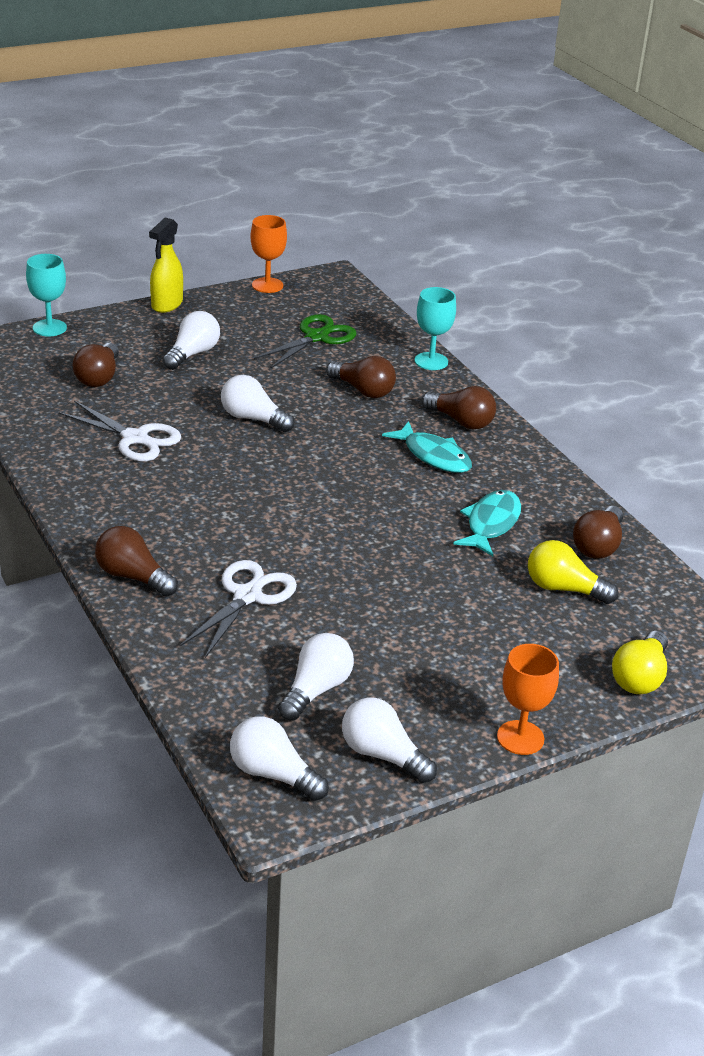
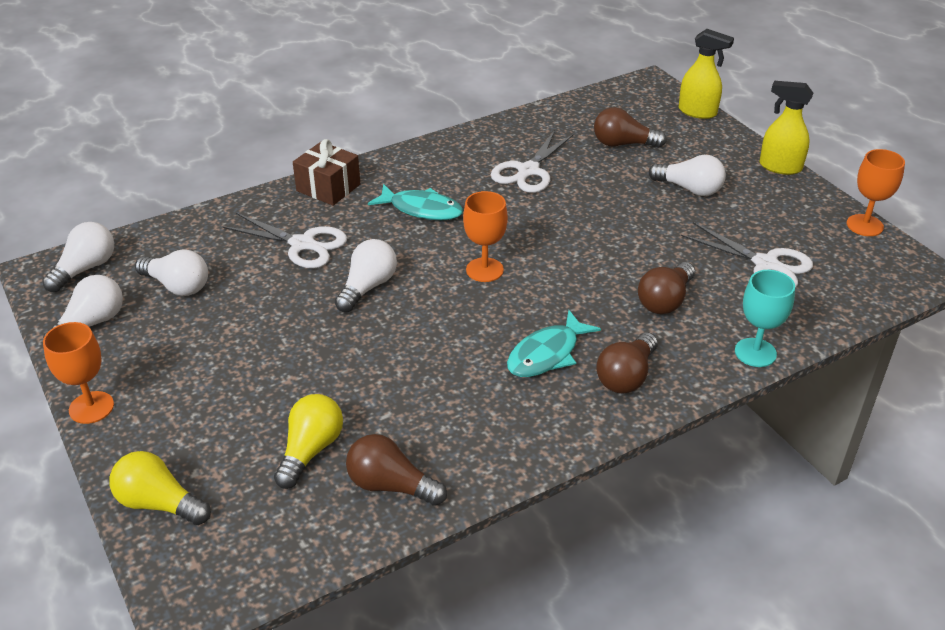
camera: 90 degrees right, 5 degrees up
turquoise goblet [26,254,67,337] -> yellow spray bottle [679,29,734,119]
brown light bulb [95,526,178,597] -> brown gift [293,139,360,206]
white light bulb [221,375,295,432] -> white light bulb moved to [335,239,397,312]
green scissors [254,314,356,368] -> white scissors [681,222,813,288]
turquoise fish [453,490,521,556] -> turquoise fish moved to [368,184,463,220]
none -> orange goblet [463,191,508,282]

